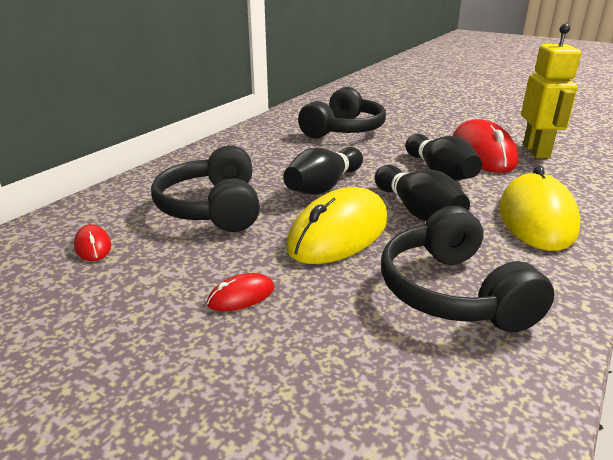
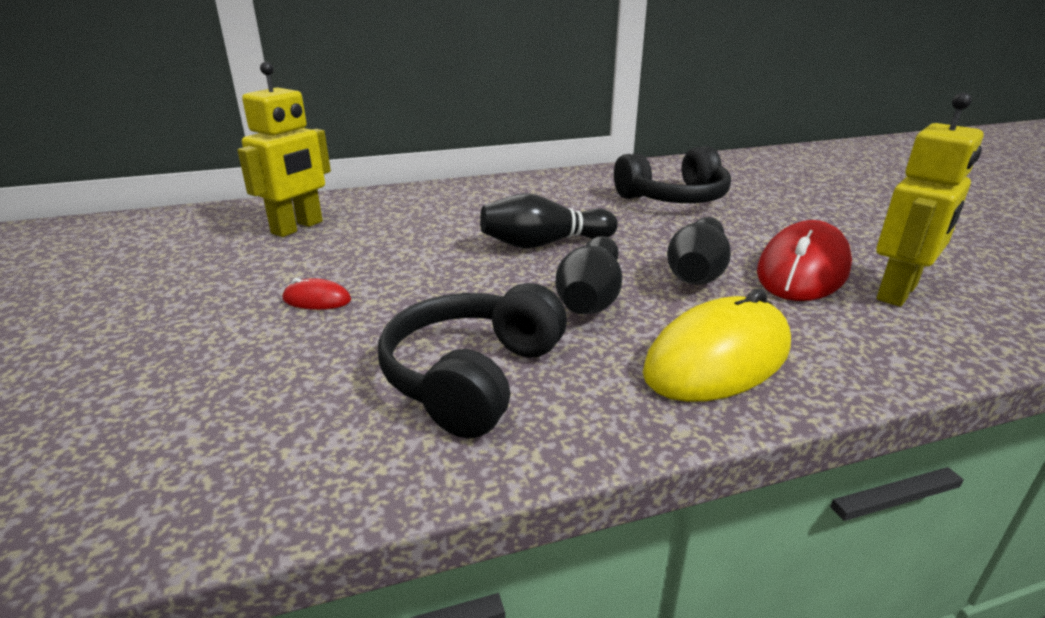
camera: 40 degrees right, 0 degrees up
red mouse [74,224,111,261] -> yellow robot [237,62,331,237]
black headphones [151,145,260,232] -> none
yellow mouse [286,187,388,264] -> none

